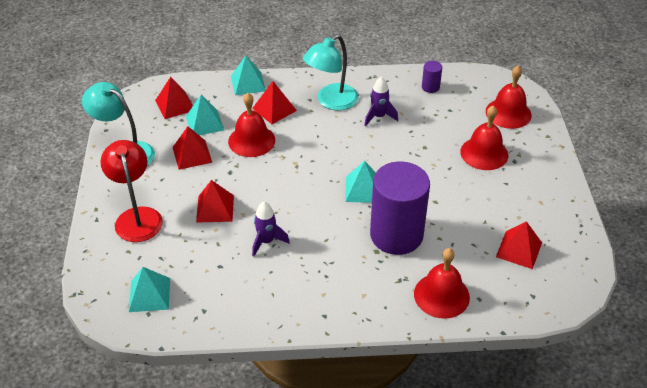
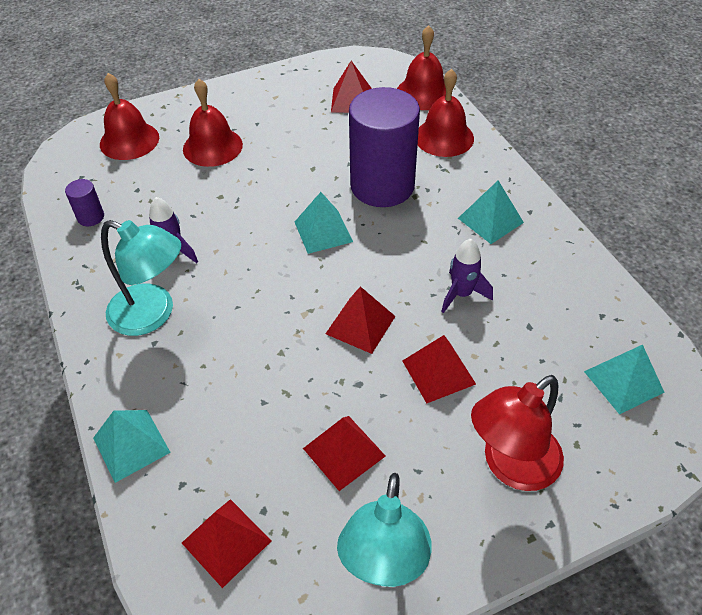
camera: 110 degrees left, 5 degrees up
turquoise pyramid [186,95,224,135] -> turquoise pyramid moved to [458,180,524,244]
red bell [228,93,275,157] -> red bell moved to [397,25,446,110]
red pyramid [252,81,297,124] -> red pyramid moved to [325,286,396,354]

